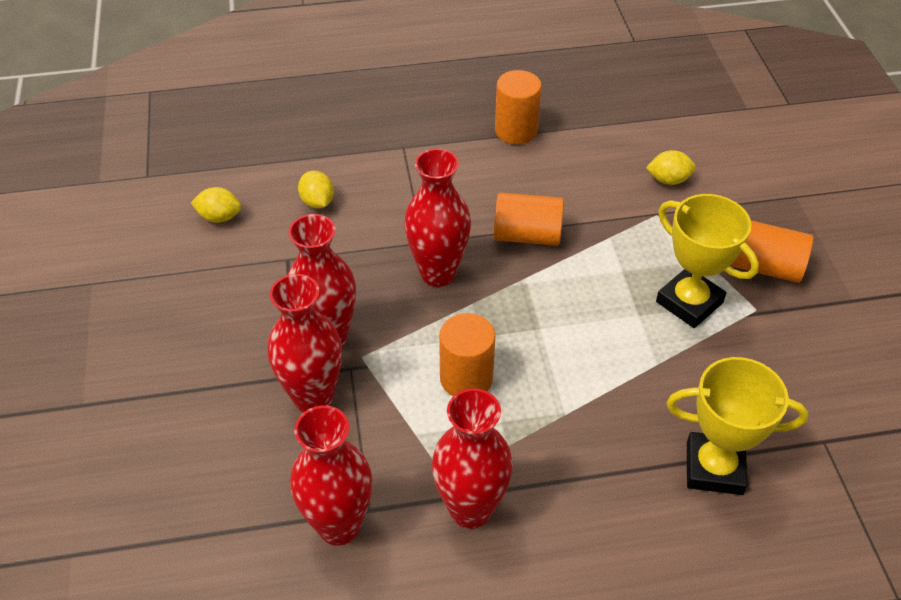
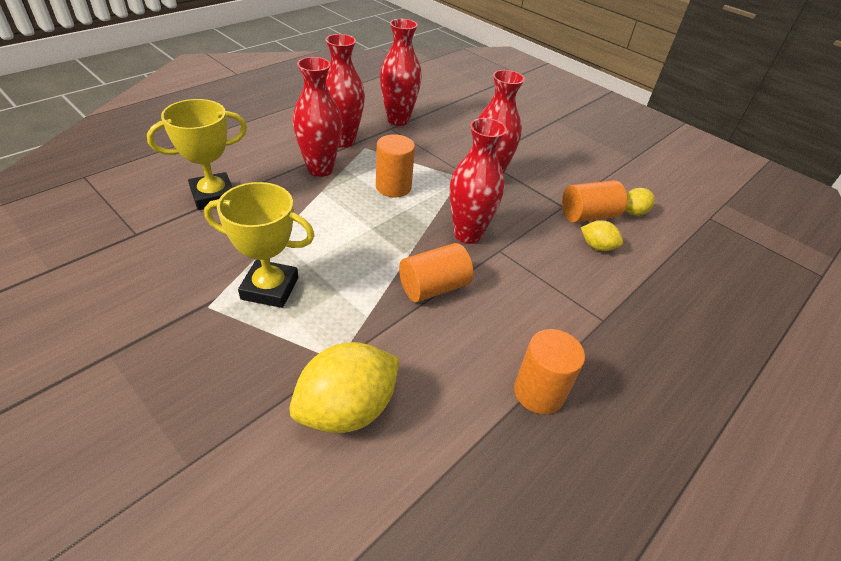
camera: 140 degrees right, 5 degrees down
red vase [268,274,342,413] -> red vase moved to [292,57,342,177]
yellow lemon [646,150,696,185] -> yellow lemon [289,342,400,433], size x1.98
orange cylinder [732,221,813,283] -> orange cylinder moved to [562,180,627,223]

